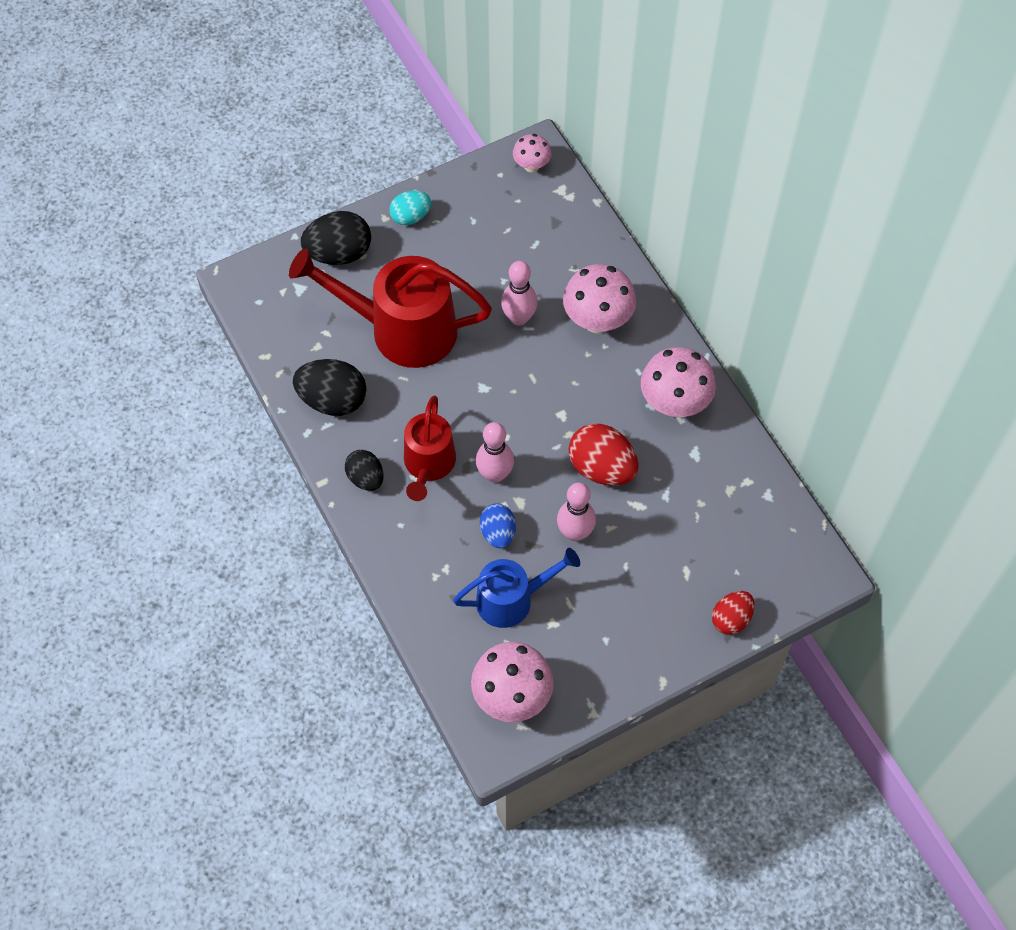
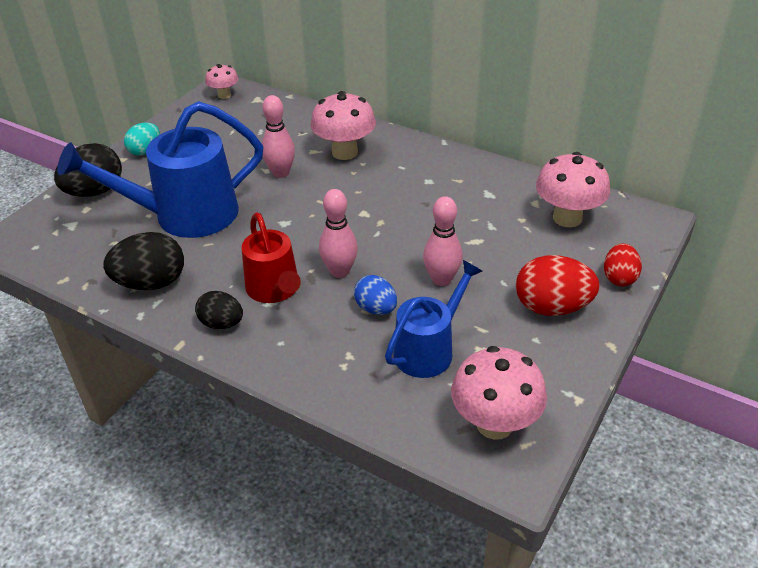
camera: 30 degrees left, 20 degrees down
red watering can [289,248,492,368] -> blue watering can [57,101,263,238]
red egg [569,423,639,485] -> red egg moved to [516,255,600,316]
pink mushroom [641,347,716,417] -> pink mushroom moved to [536,152,610,227]

